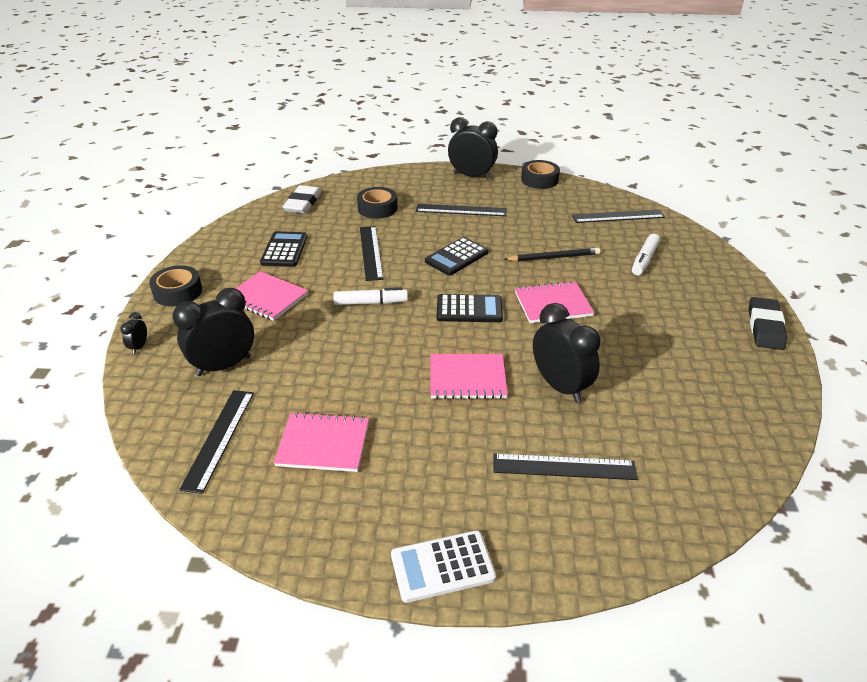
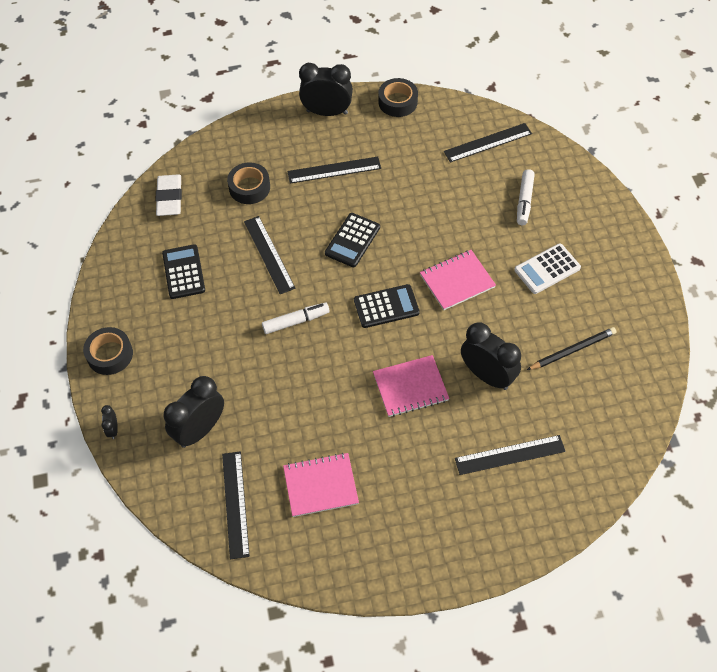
camera: 15 degrees left, 20 degrees up
pink notebook [235,271,308,321] -> none
white calculator [391,530,496,603] -> white calculator moved to [514,243,581,294]
black pencil [504,248,600,262] -> black pencil moved to [527,327,617,370]
black eraser [749,297,787,350] -> none

